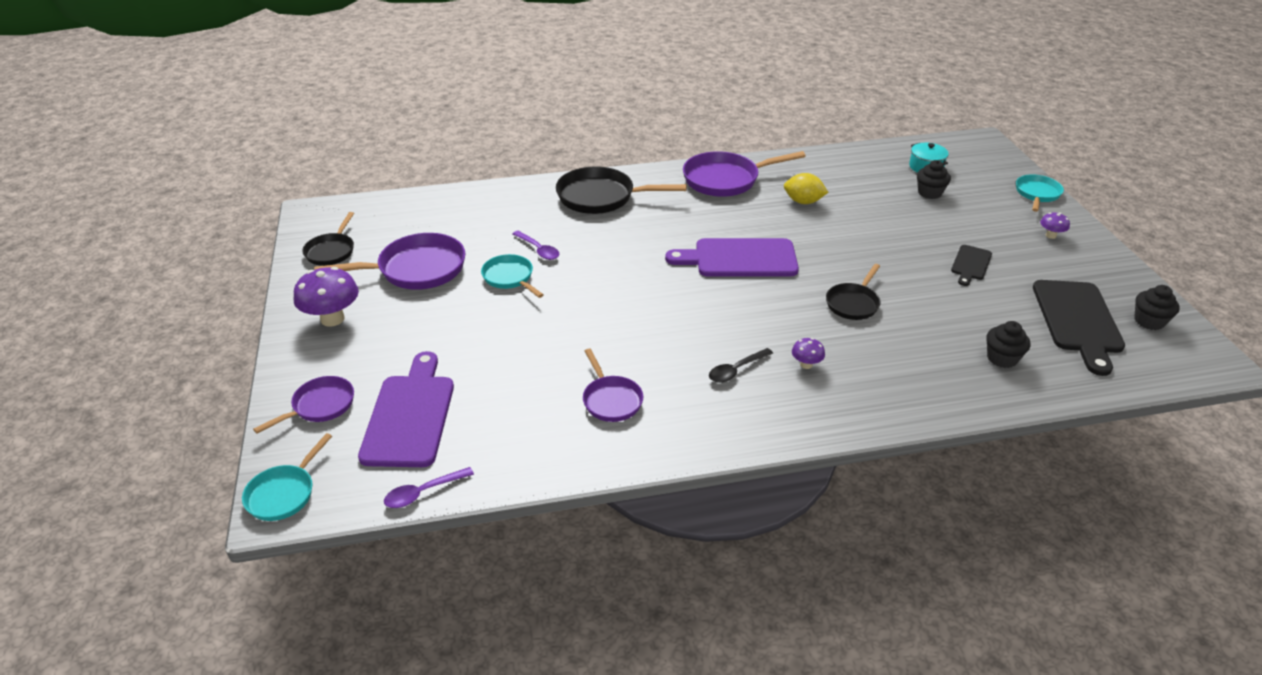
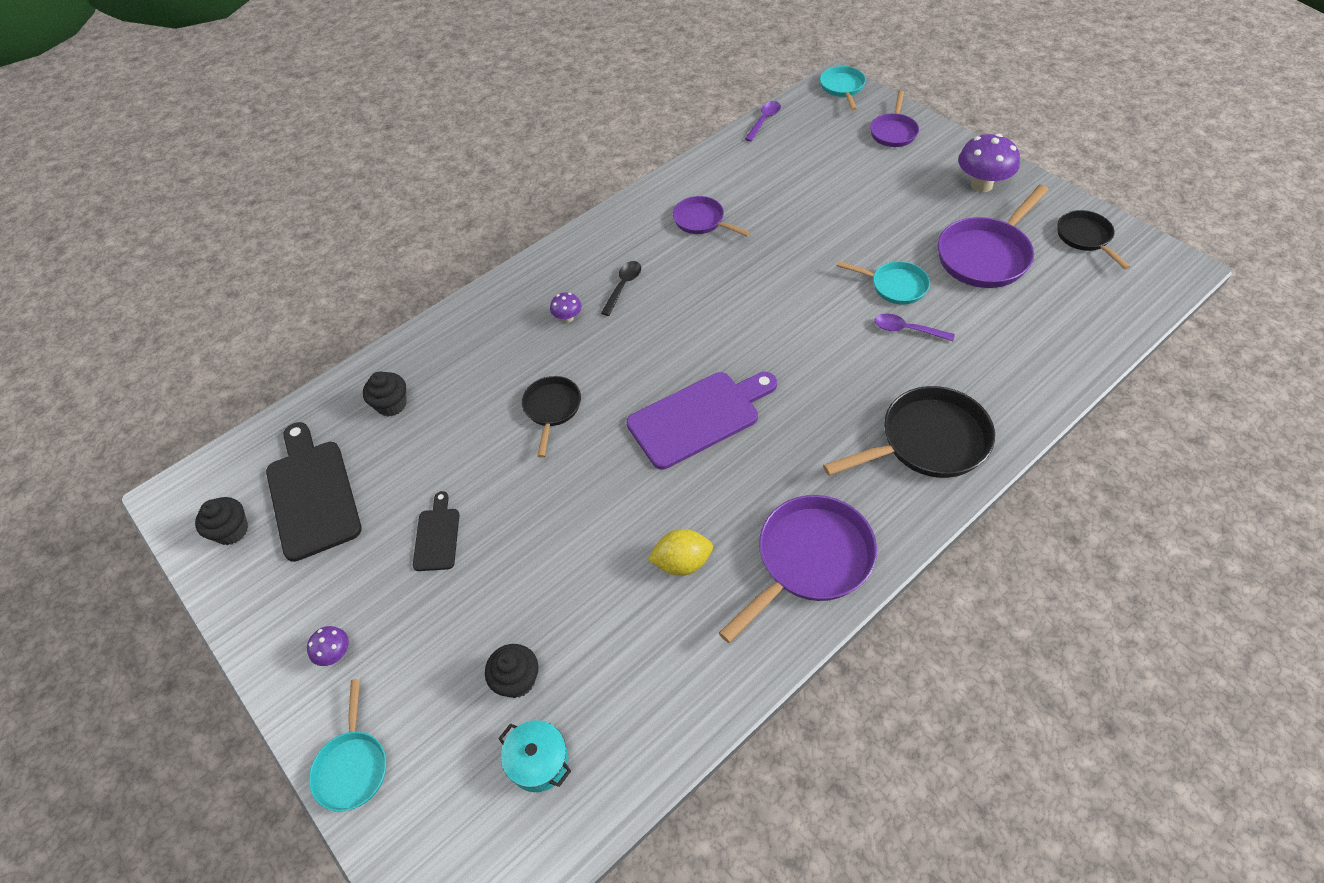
camera: 155 degrees right, 15 degrees up
purple cutting board [358,351,454,467] -> none

